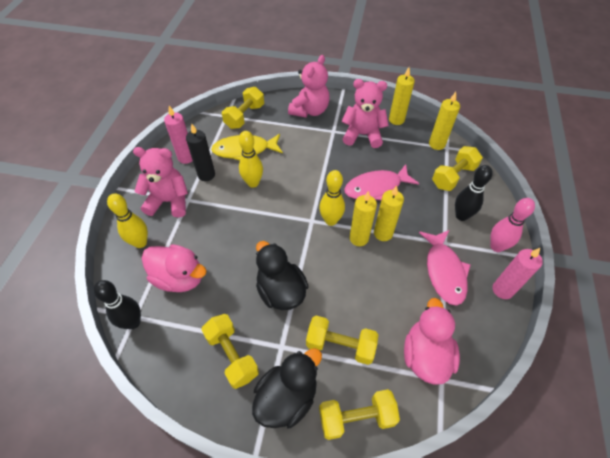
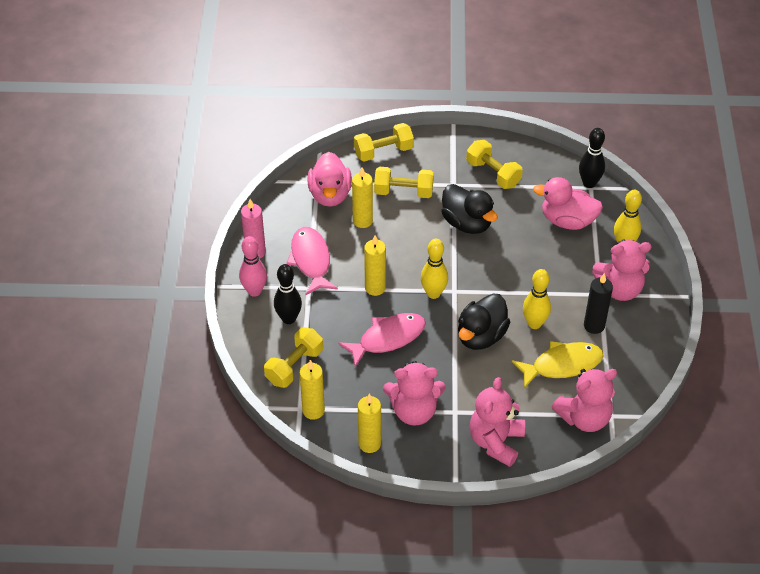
camera: 170 degrees right, 5 degrees down
pink candle [164,106,193,164] -> none
yellow dumbbell [222,87,264,129] -> pink teddy bear [552,368,617,432]
black duck [252,348,322,428] -> black duck moved to [458,294,510,350]
yellow candle [350,191,377,246] -> yellow candle moved to [352,167,373,228]

